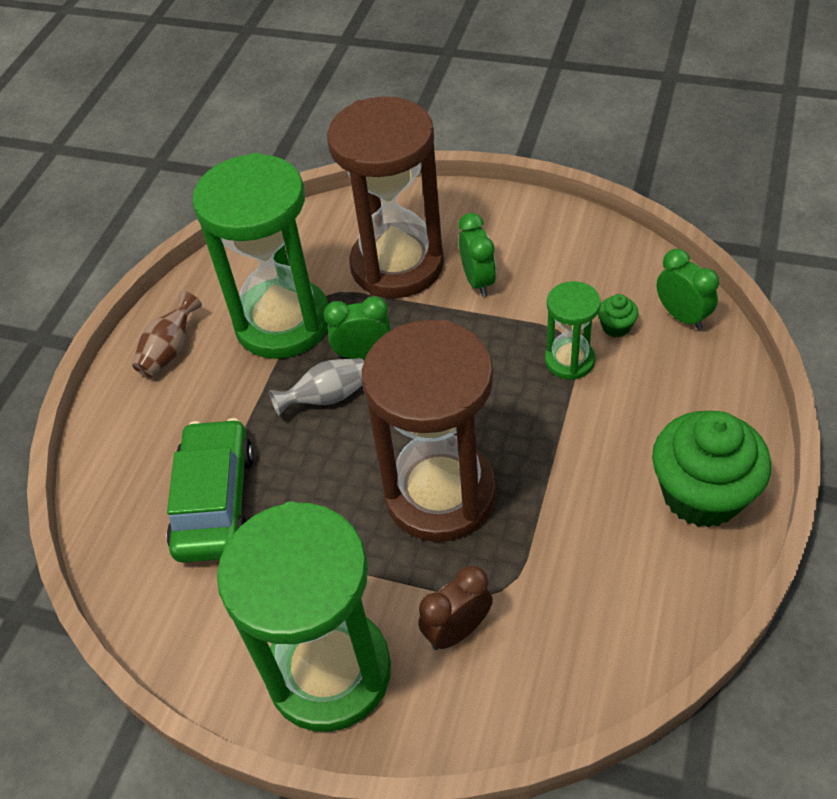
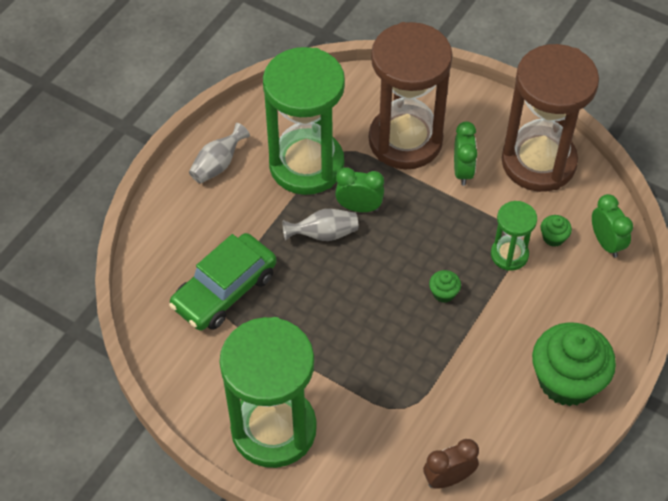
camera: 10 degrees right, 5 degrees up
brown vase [132,291,202,378] -> grey vase [189,123,250,184]
green car [167,418,254,563] -> green car turned 150 degrees counterclockwise [169,233,277,331]
brown hourglass [362,320,497,542] -> brown hourglass moved to [502,44,599,192]
brown clock [418,565,493,650] -> brown clock moved to [423,439,479,489]
none -> green cupcake [429,270,461,303]

